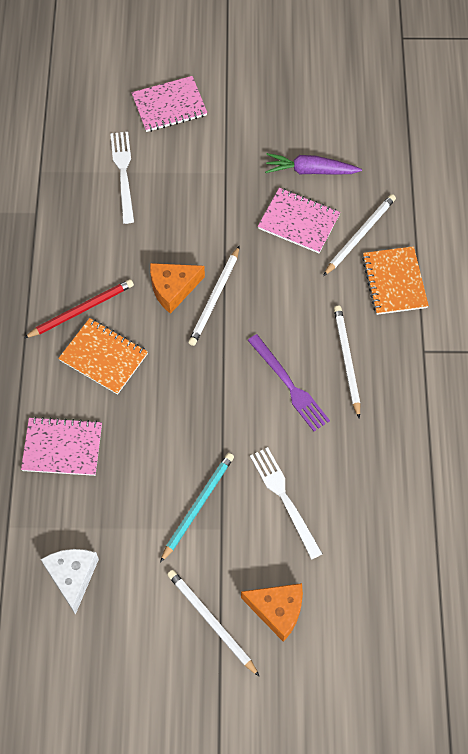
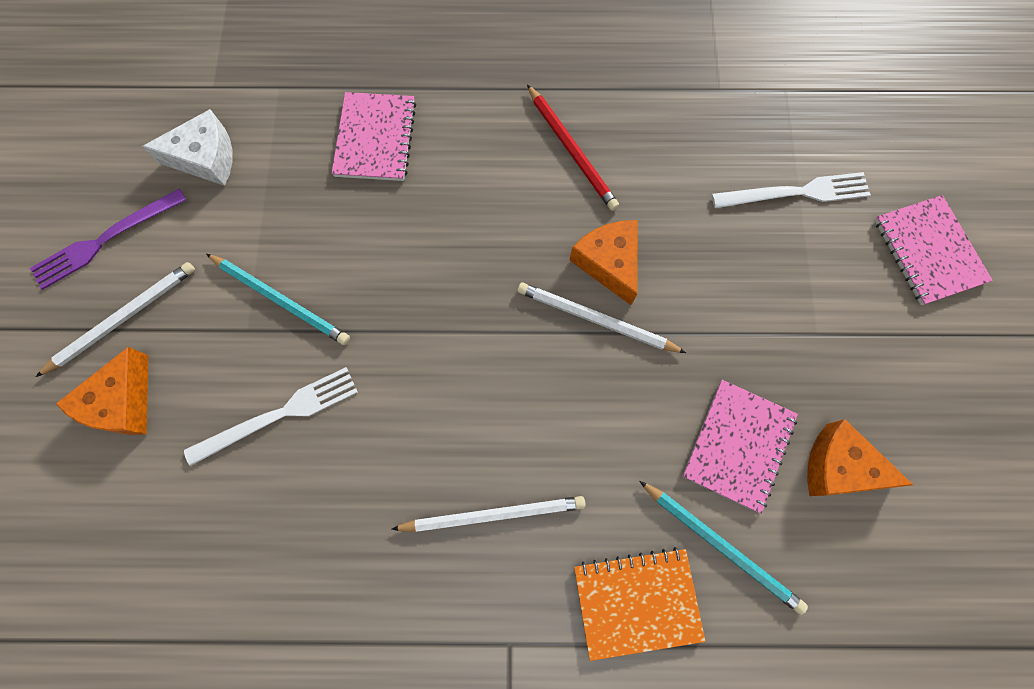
camera: 90 degrees right, 10 degrees up
orange notebook [58,318,148,395] -> none
purple fork [248,334,330,431] -> purple fork moved to [30,188,186,290]
purple carrot [265,153,362,175] -> orange cheese [807,419,913,496]
white pencil [323,194,396,276] -> turquoise pencil [639,481,808,615]

